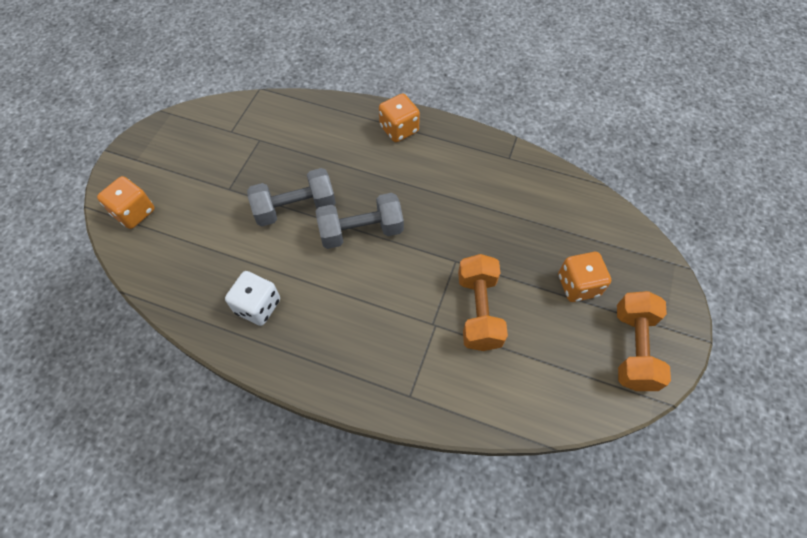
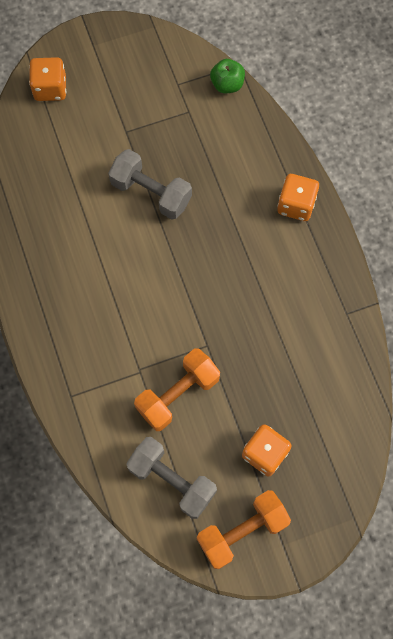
camera: 50 degrees right, 10 degrees up
white dice [225,271,280,326] -> none
grey dumbbell [315,193,404,249] -> grey dumbbell moved to [126,437,217,519]
none -> green apple [210,59,245,93]

